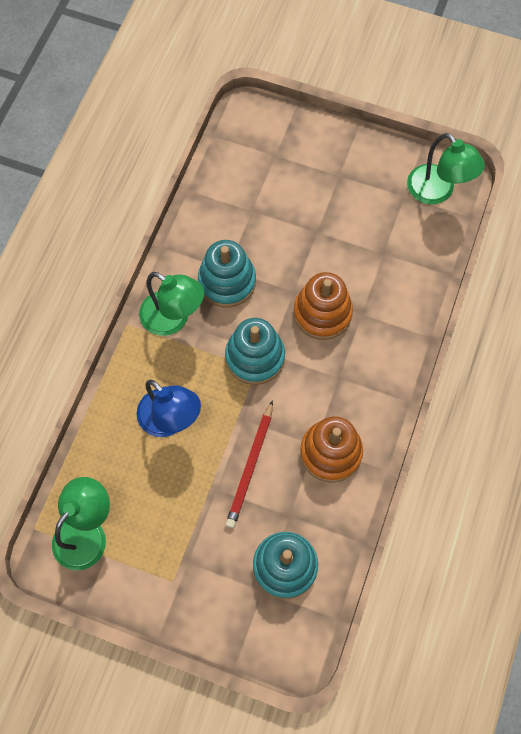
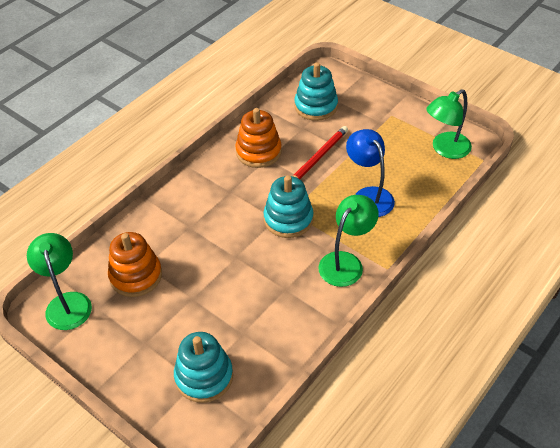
camera: 160 degrees left, 20 degrees down
green lamp [139,272,204,336] -> green lamp turned 75 degrees clockwise [318,195,379,287]
turquoise stacking toy [198,240,256,308] -> turquoise stacking toy moved to [174,332,233,403]
orange stacking toy [294,272,353,340] -> orange stacking toy moved to [108,232,162,297]

